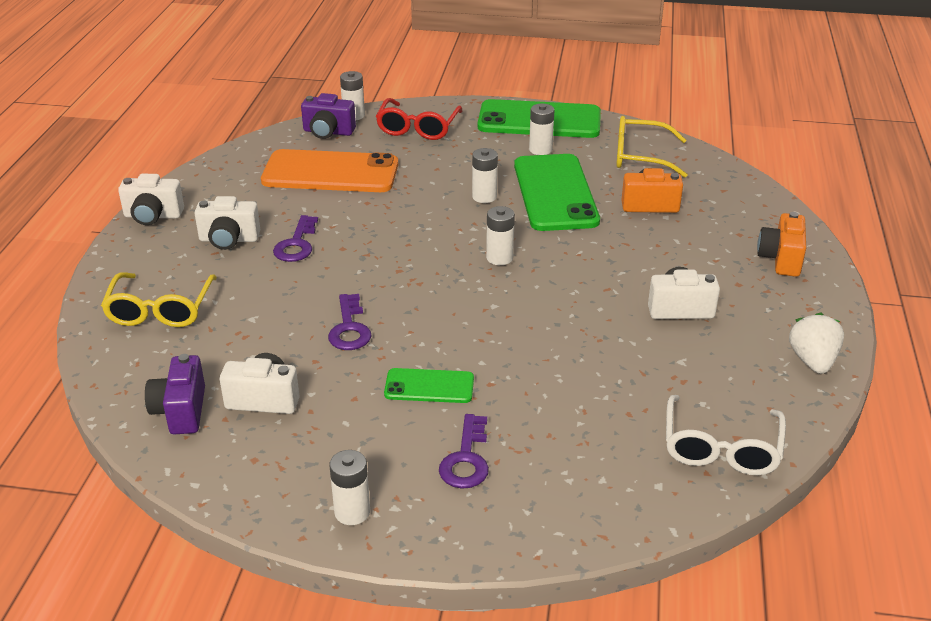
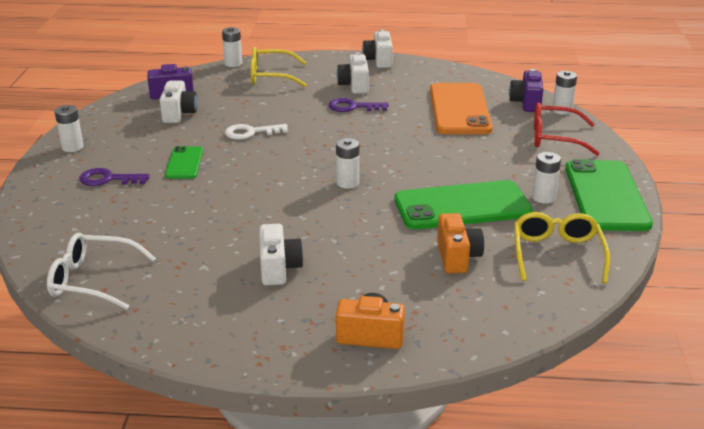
camera: 85 degrees right, 5 degrees down
purple key [328,294,372,350] -> white key [225,124,288,140]
white battery [472,148,498,203] -> white battery moved to [222,27,242,67]
white strawberry [789,313,844,374] -> none

